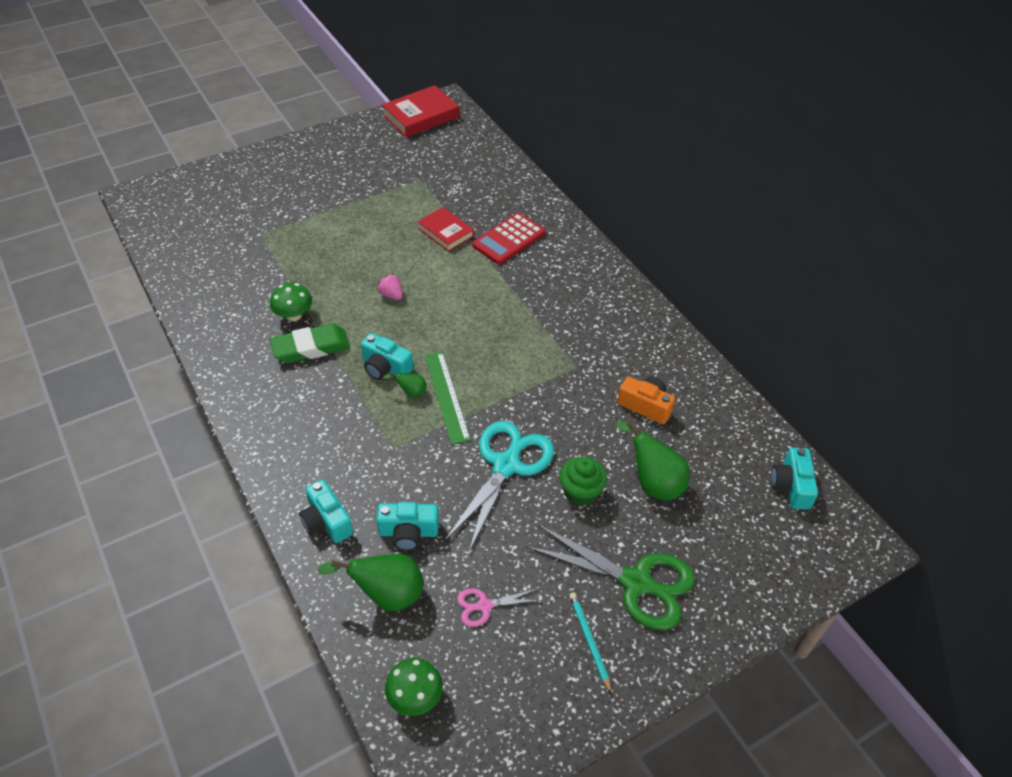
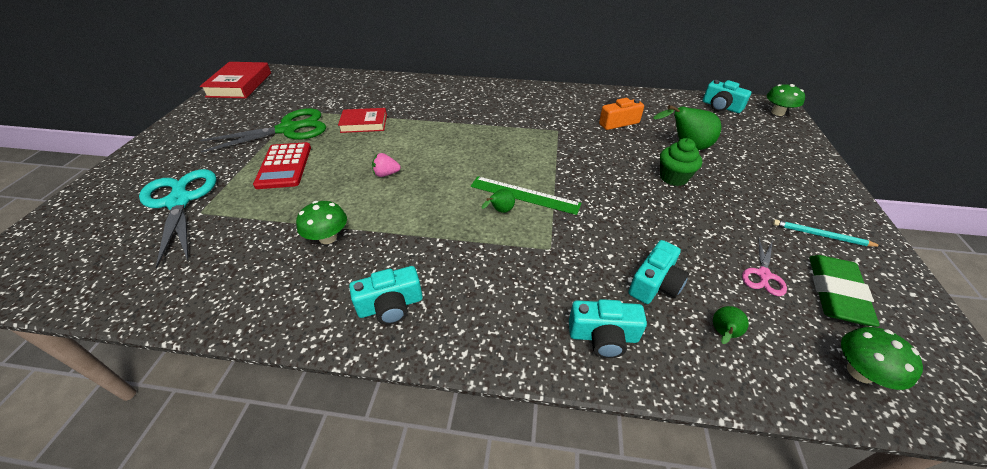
camera: 50 degrees left, 5 degrees down
green eraser [270,323,350,363] -> green eraser moved to [810,255,880,327]
green pear [318,554,423,611] -> green pear [713,306,749,344], size x0.51
turquoise camera [361,333,413,380] -> turquoise camera moved to [349,266,423,325]
turquoise scissors [445,421,554,552] -> turquoise scissors moved to [139,169,217,269]
red calculator [472,213,545,264] -> red calculator moved to [253,142,311,189]
green scissors [526,524,695,630] -> green scissors moved to [200,108,326,152]
none -> green mushroom [767,84,805,116]

